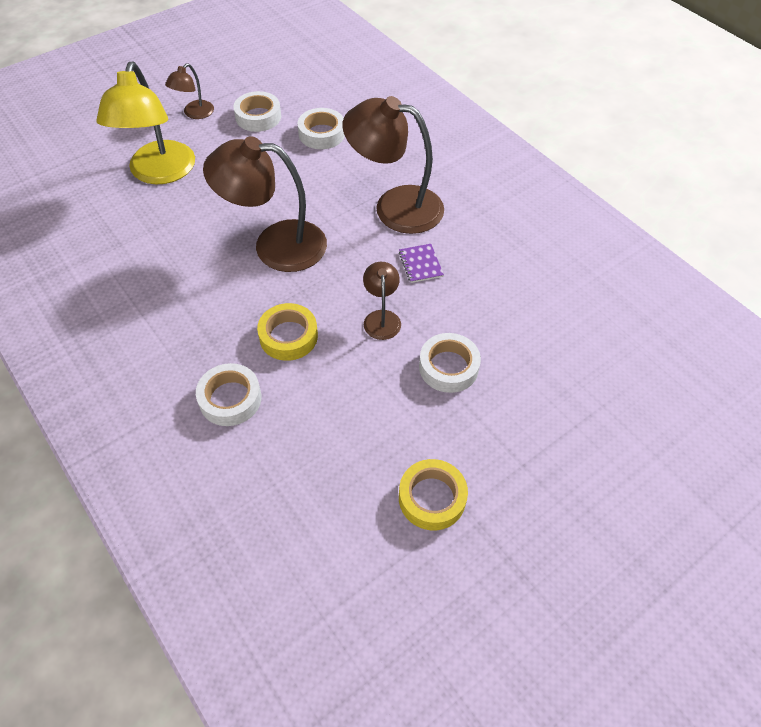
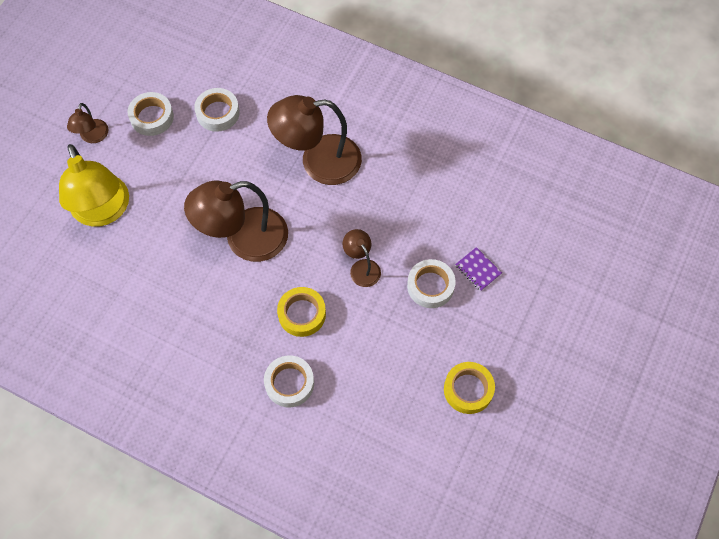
camera: 25 degrees left, 10 degrees up
purple notebook [399,244,444,283] -> purple notebook moved to [455,247,502,291]

